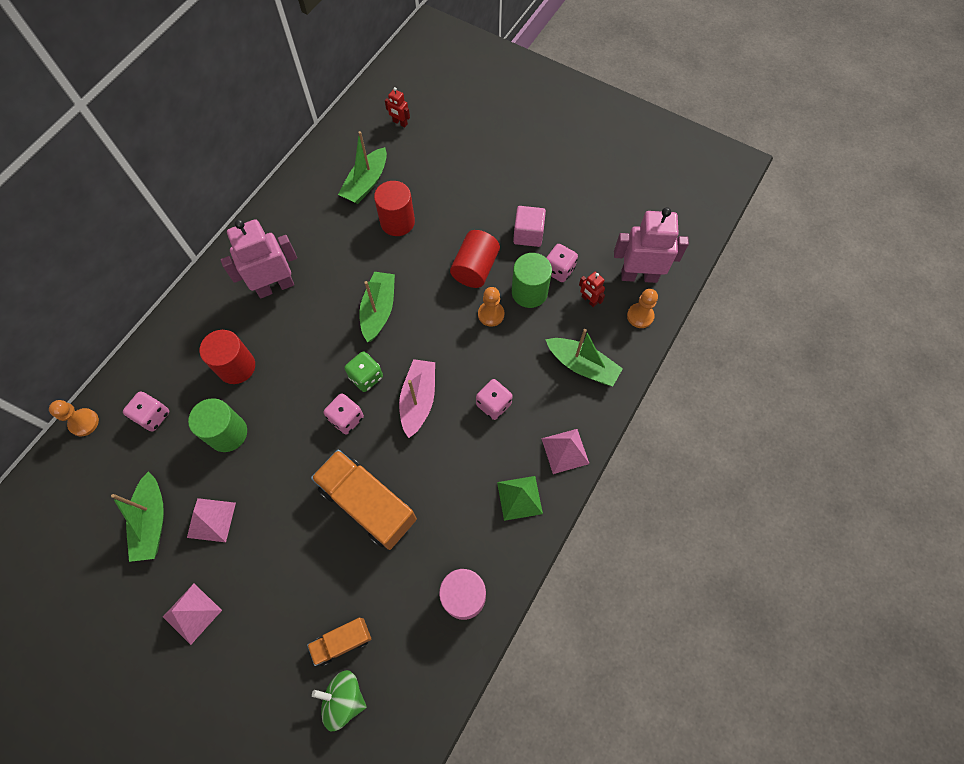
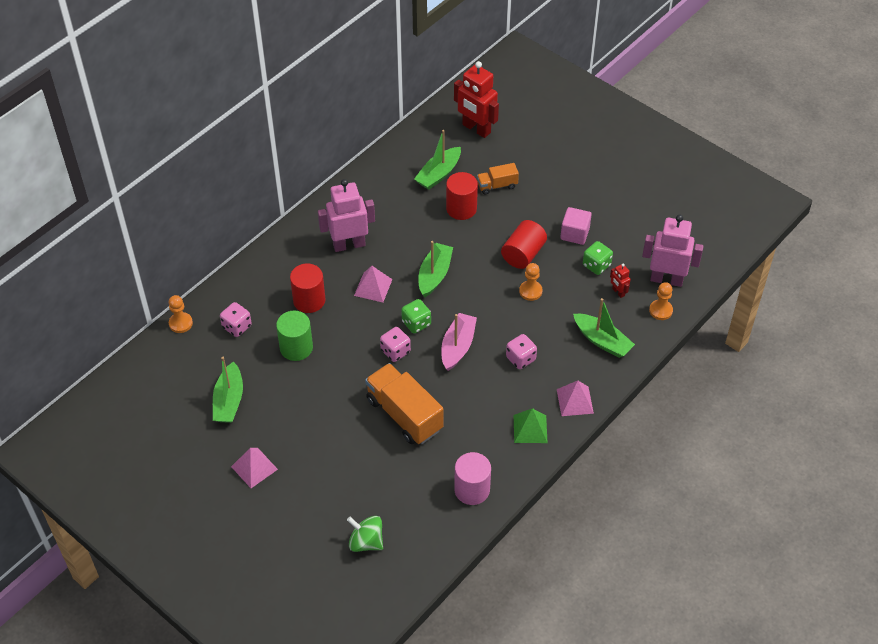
camera: 10 degrees right, 15 degrees down
pink pyramid [187,498,236,542] -> pink pyramid moved to [354,266,393,302]
orange truck [307,618,371,666] -> orange truck moved to [477,163,519,195]
red robot [385,87,410,127] -> red robot [454,61,499,138], size x2.19
green cylinder [512,253,552,308] -> none
pink dice [546,244,578,282] -> green dice [583,241,613,275]

